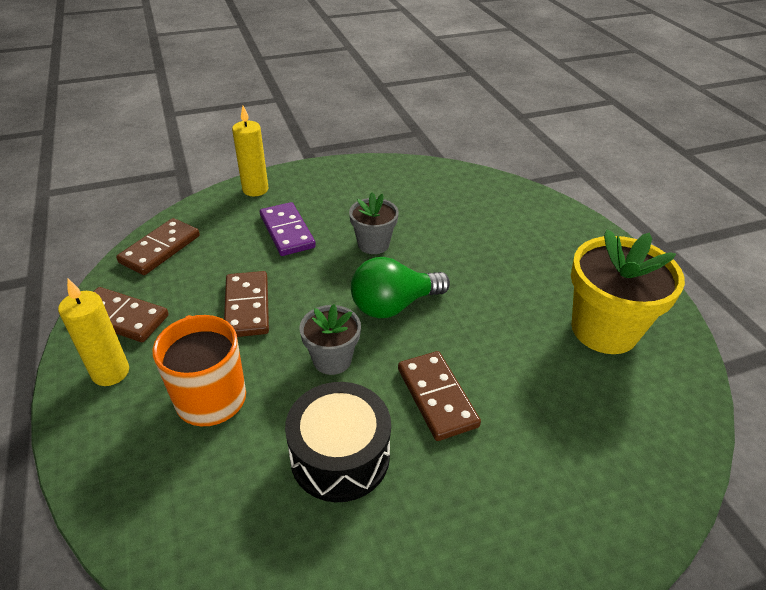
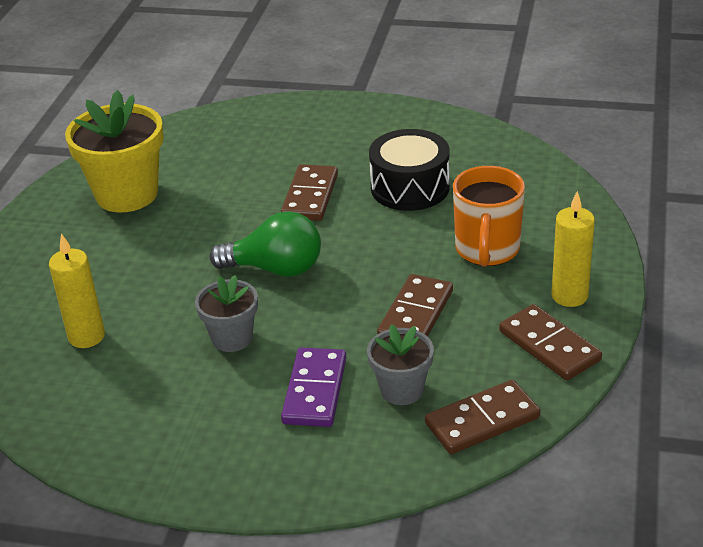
camera: 145 degrees left, 5 degrees down
yellow candle [232,106,268,196] -> yellow candle moved to [49,233,105,348]
grey flower pot [300,304,361,375] -> grey flower pot moved to [367,324,434,405]

